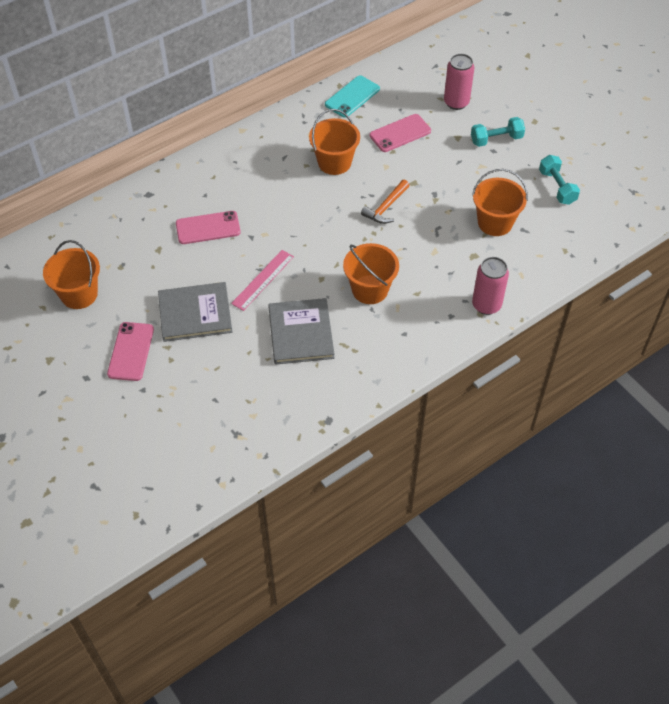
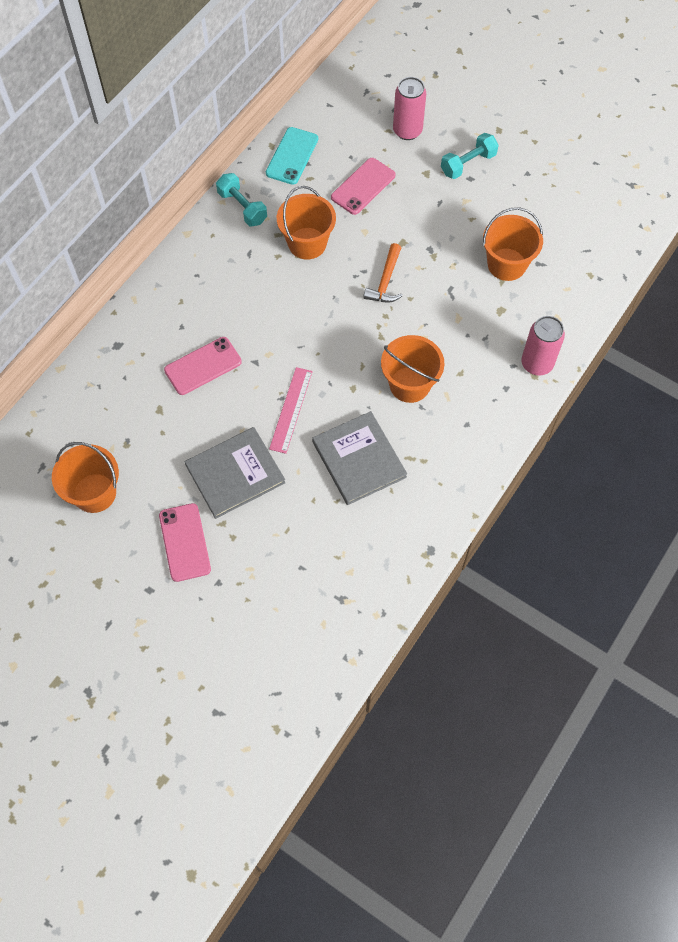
camera: 20 degrees left, 10 degrees up
turquoise dumbbell [539,155,580,205] -> turquoise dumbbell moved to [216,173,267,226]

